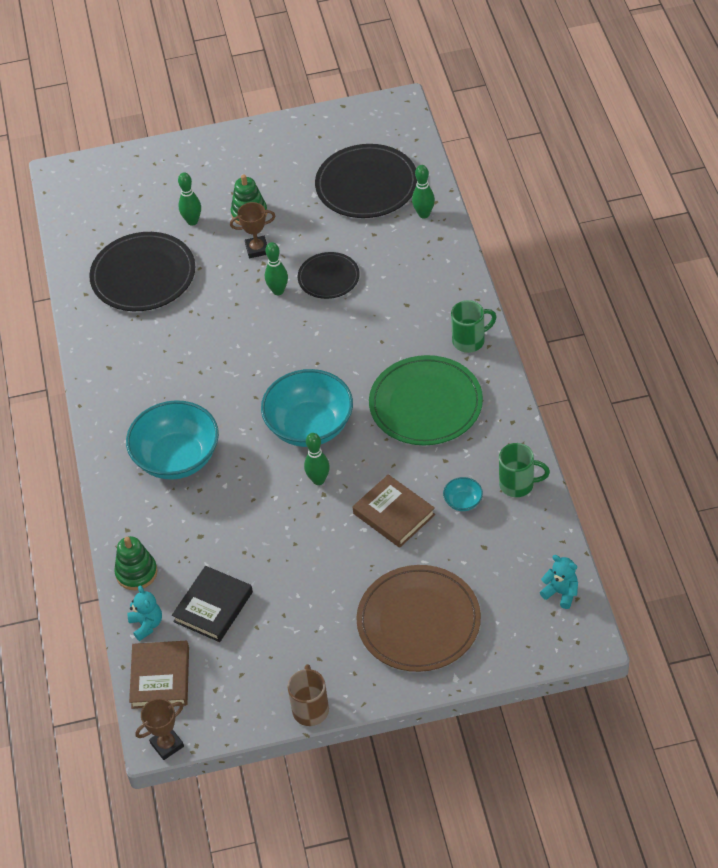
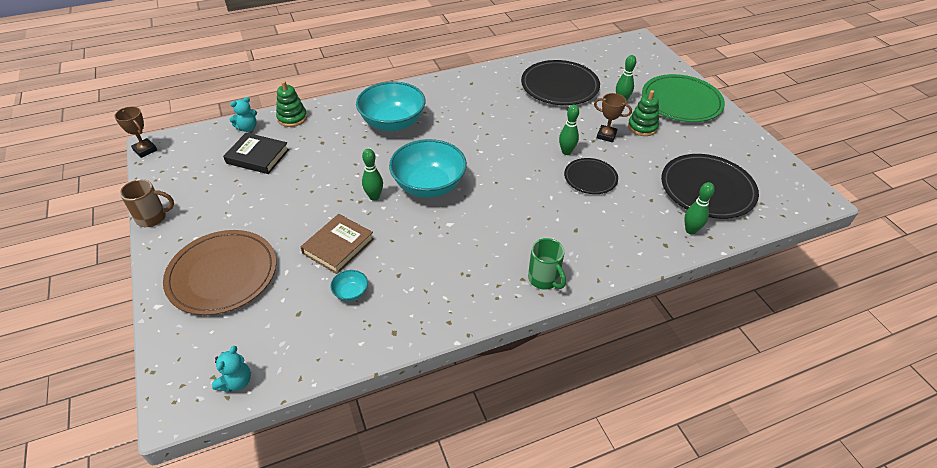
camera: 75 degrees right, 5 degrees down
brown book [129,641,189,709] -> none
brown trophy [230,202,275,258] -> brown trophy turned 45 degrees counterclockwise [594,93,632,142]
green plate [369,355,483,445] -> green plate moved to [642,74,725,122]
green mug [499,443,550,497] -> none

